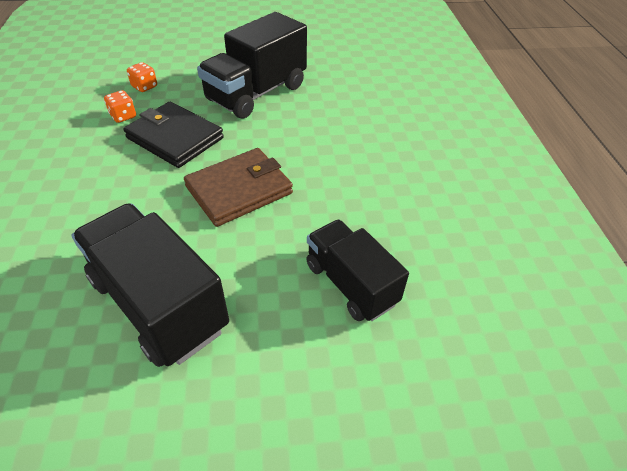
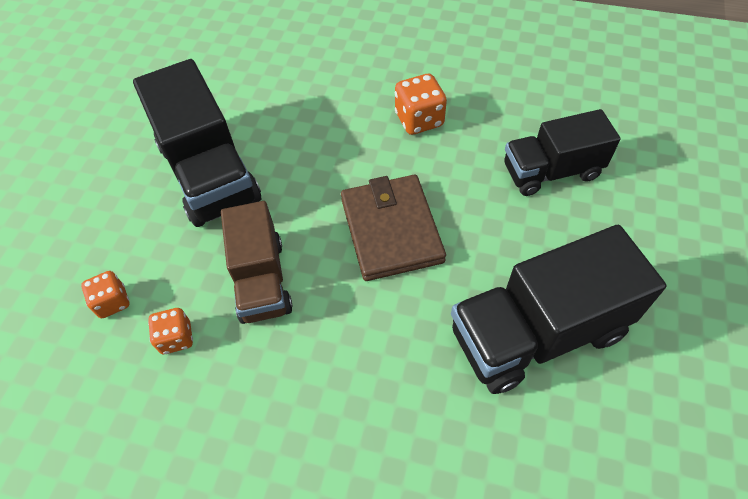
camera: 65 degrees left, 10 degrees up
black wallet [123,102,224,168] -> brown truck [221,201,293,324]
none -> orange dice [395,74,447,135]

